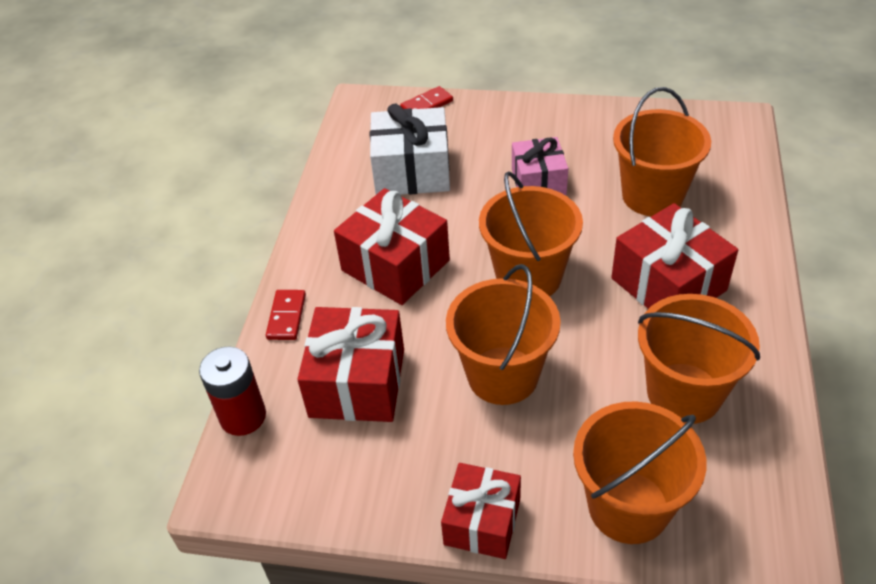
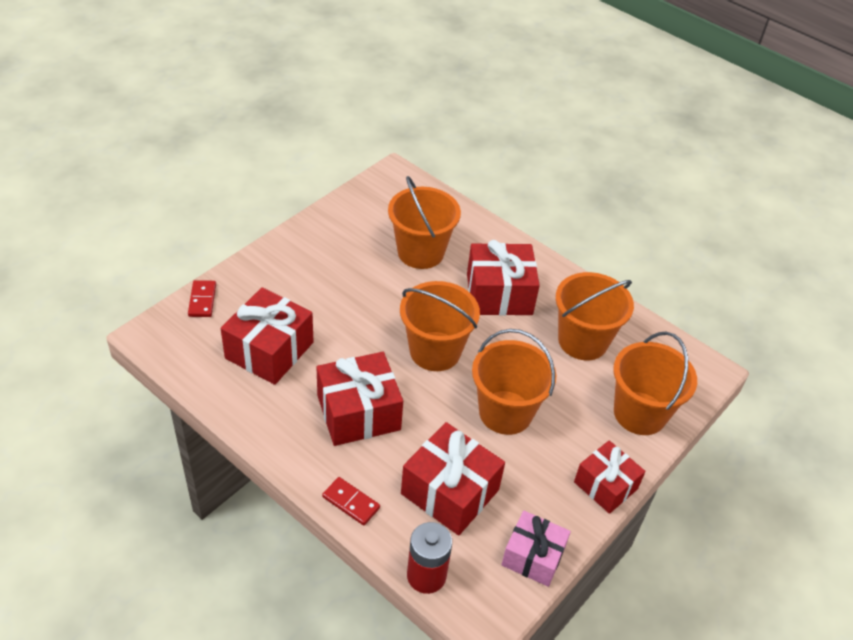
camera: 65 degrees left, 0 degrees up
white gift [370,103,450,195] -> red gift [221,287,313,385]
pink gift [512,137,568,195] -> pink gift moved to [501,511,571,587]

